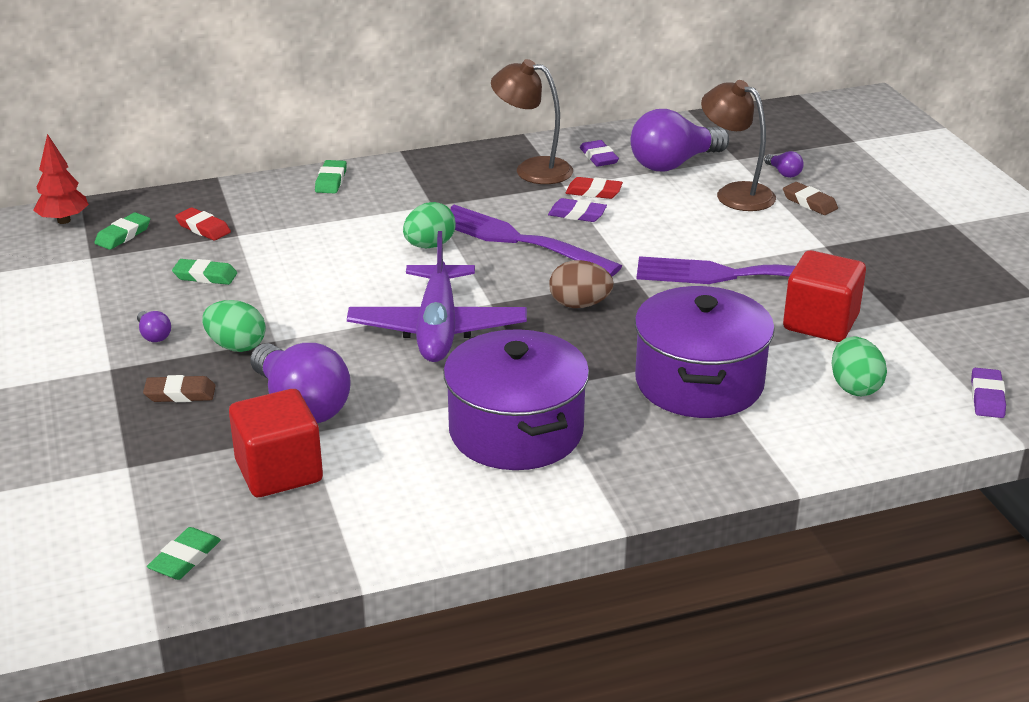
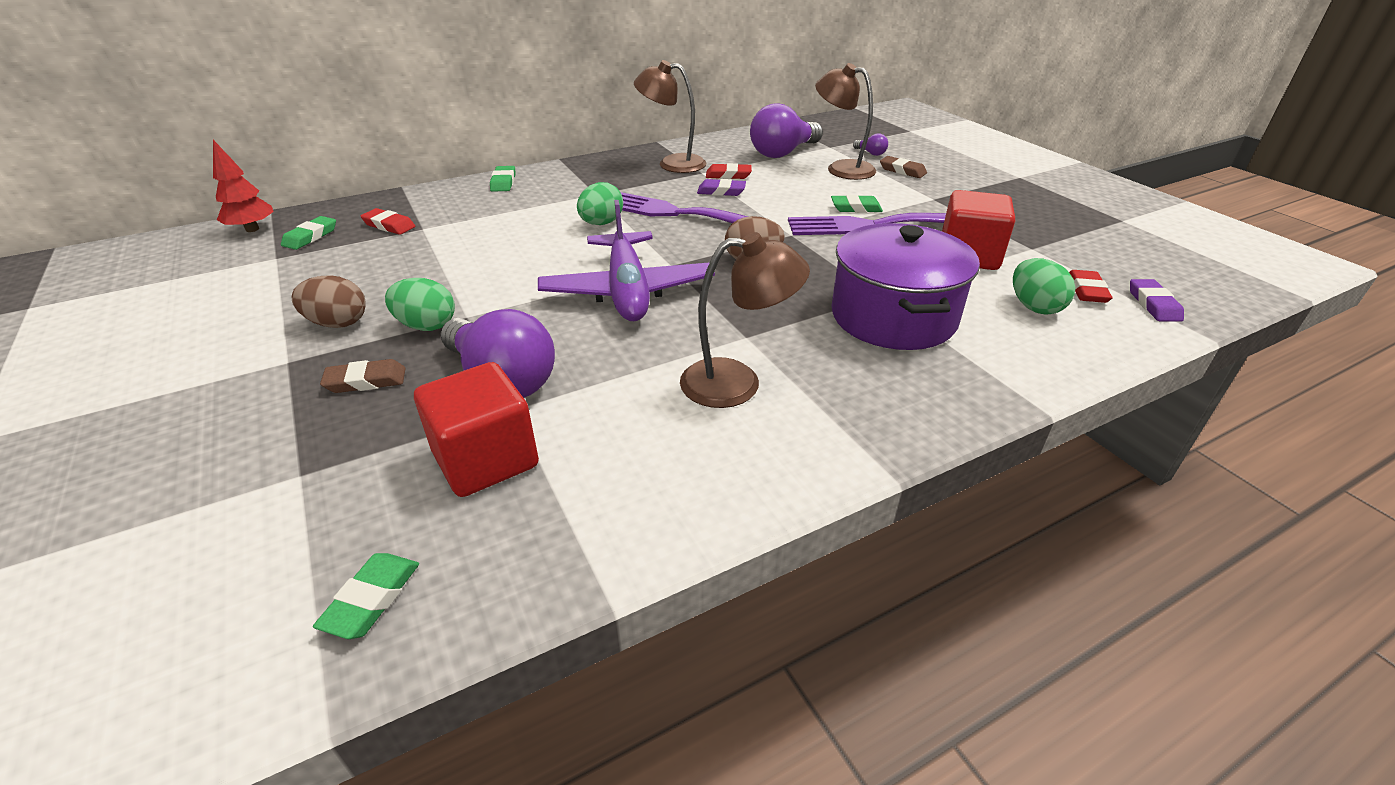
camera: 10 degrees left, 5 degrees up
purple light bulb [137,311,171,342] -> brown egg [292,275,366,328]
green eraser [172,259,237,285] -> green eraser moved to [831,195,883,213]
purple pot [443,329,589,470] -> brown lamp [680,232,810,408]
purple eraser [580,140,619,167] -> none
none -> red eraser [1069,270,1113,303]

